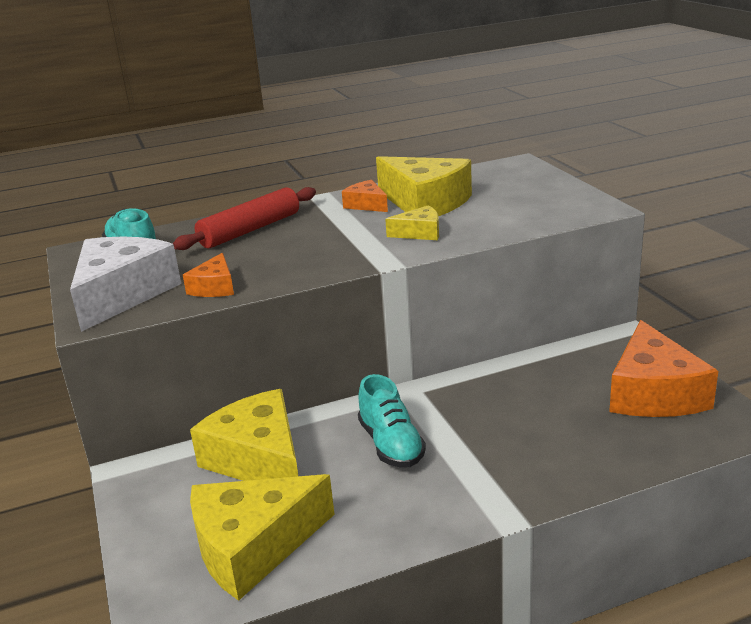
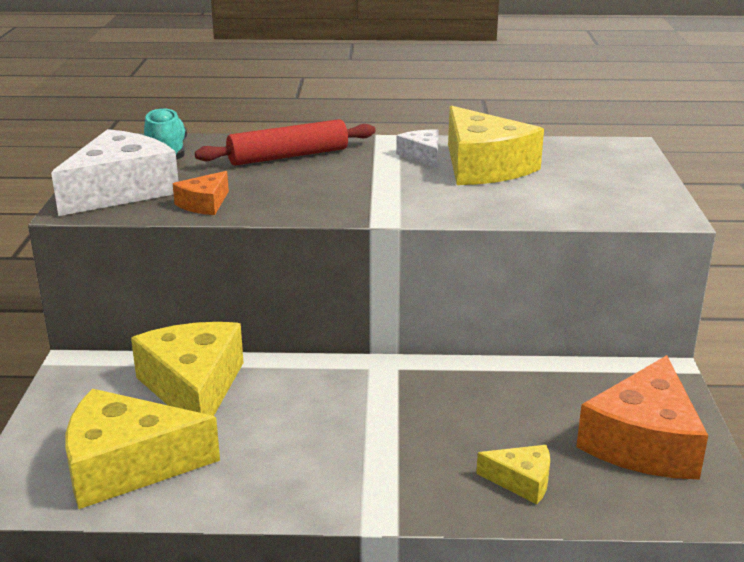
camera: 20 degrees right, 0 degrees up
orange cheese [342,180,388,212] -> white cheese [396,130,439,168]
turquoise shoe [358,374,426,468] -> none
yellow cheese [385,205,439,240] -> yellow cheese moved to [476,445,550,504]

